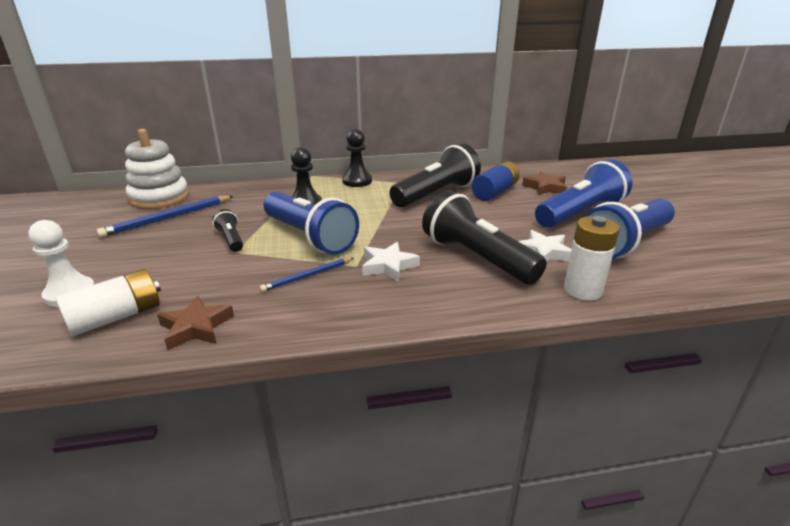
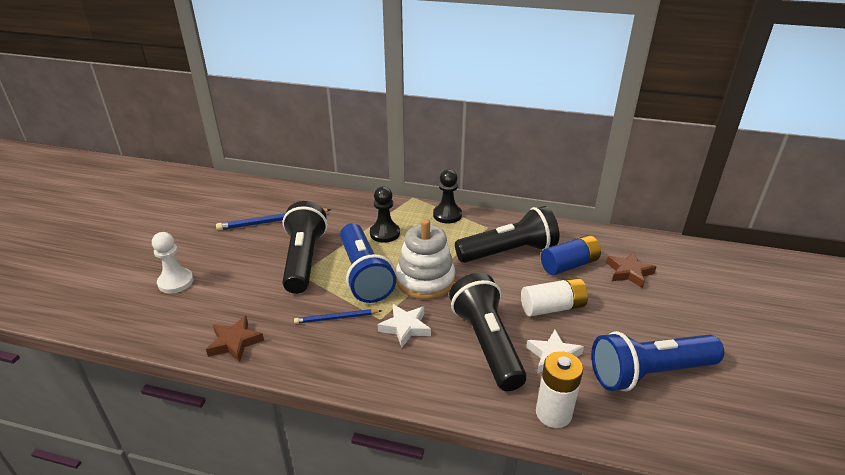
camera: 25 degrees right, 5 degrees up
white battery [55,269,161,336] -> white battery moved to [521,278,588,317]
white stacking toy [125,129,189,209] -> white stacking toy moved to [396,219,455,299]
black flashlight [212,209,243,252] -> black flashlight [282,201,327,294], size x2.13
blue flashlight [535,159,633,228] -> none

